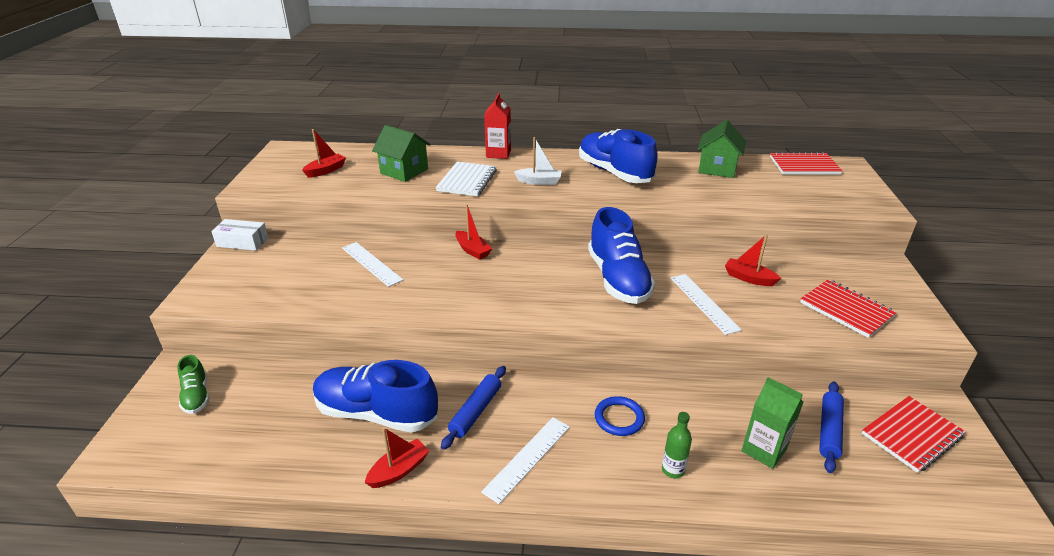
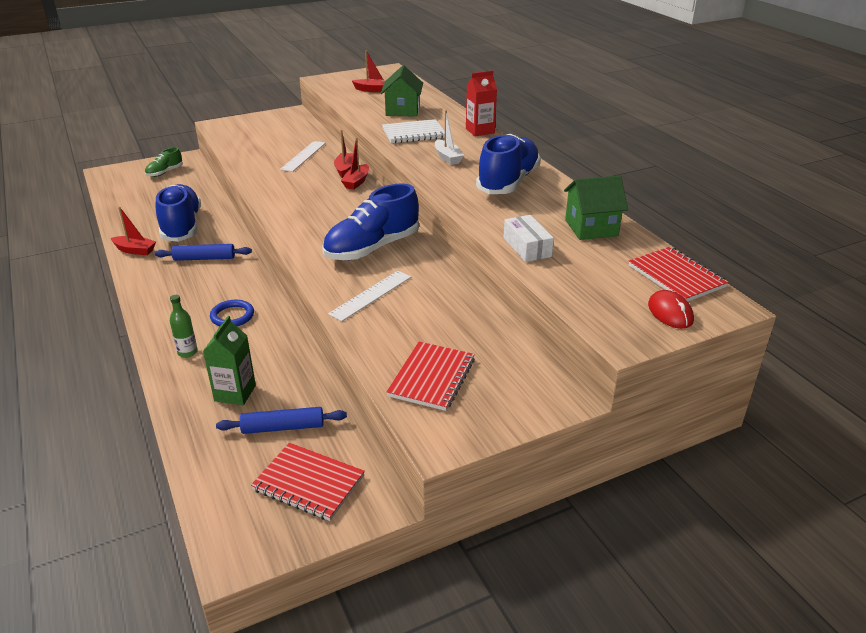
camera: 60 degrees right, 0 degrees up
white box [211,219,268,251] -> white box moved to [503,215,554,262]
white ruler [481,417,570,504] -> none
red boat [725,234,781,286] -> red boat moved to [334,130,353,178]
none -> red mouse [648,290,694,329]

